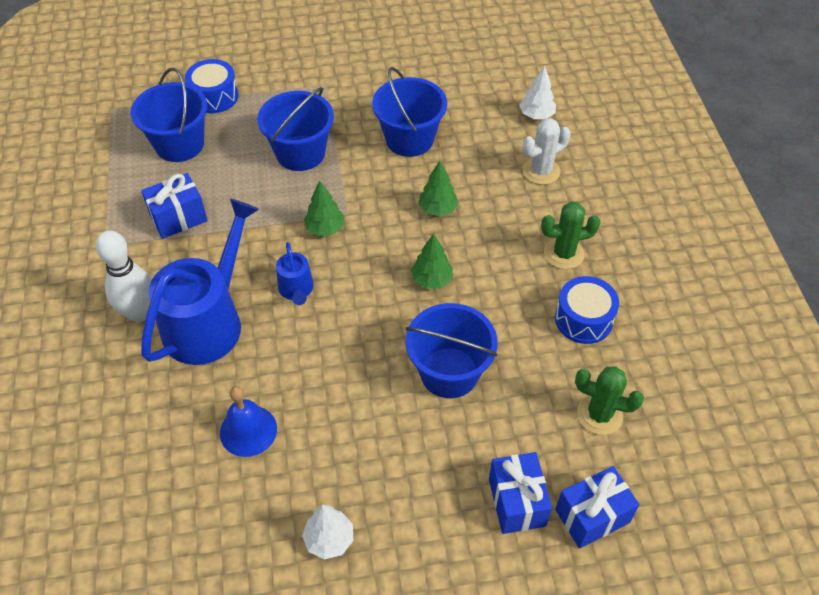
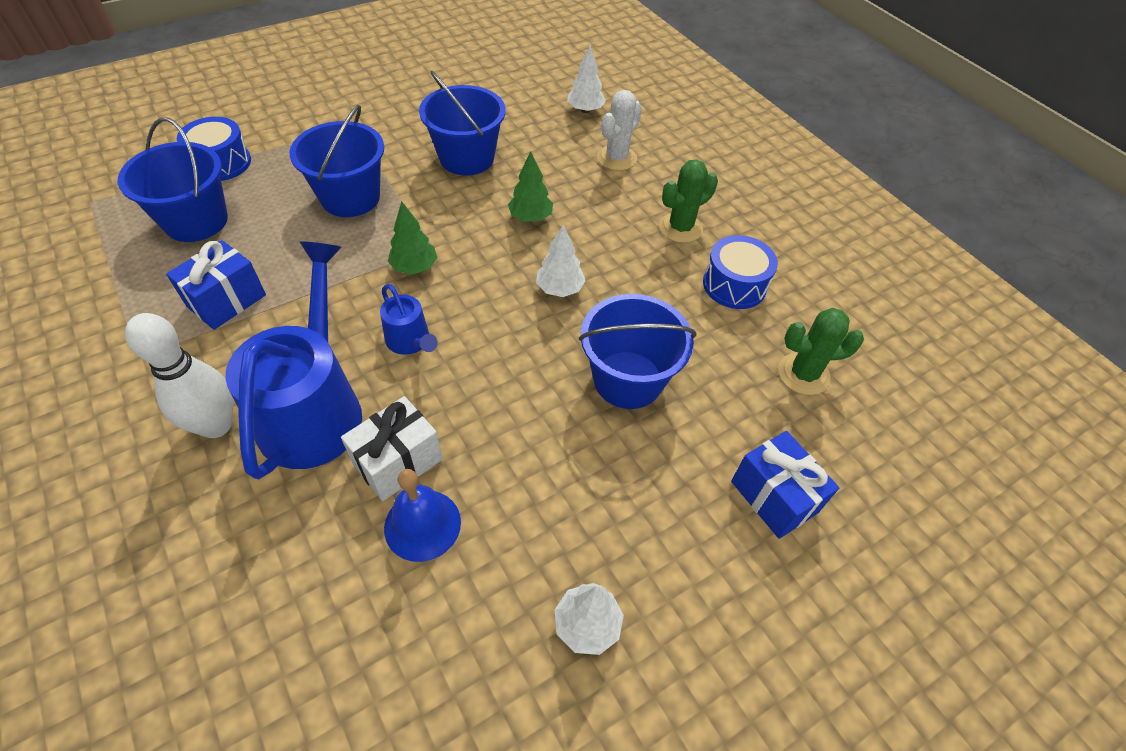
camera: 25 degrees left, 0 degrees up
green tree [411,233,453,289] -> white tree [536,224,586,297]
blue gift [555,466,640,548] -> none
none -> white gift [341,396,443,501]

